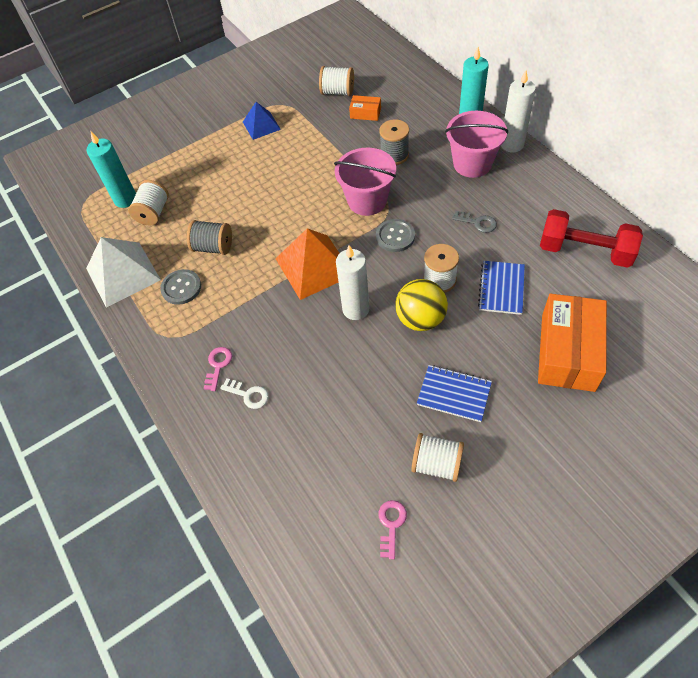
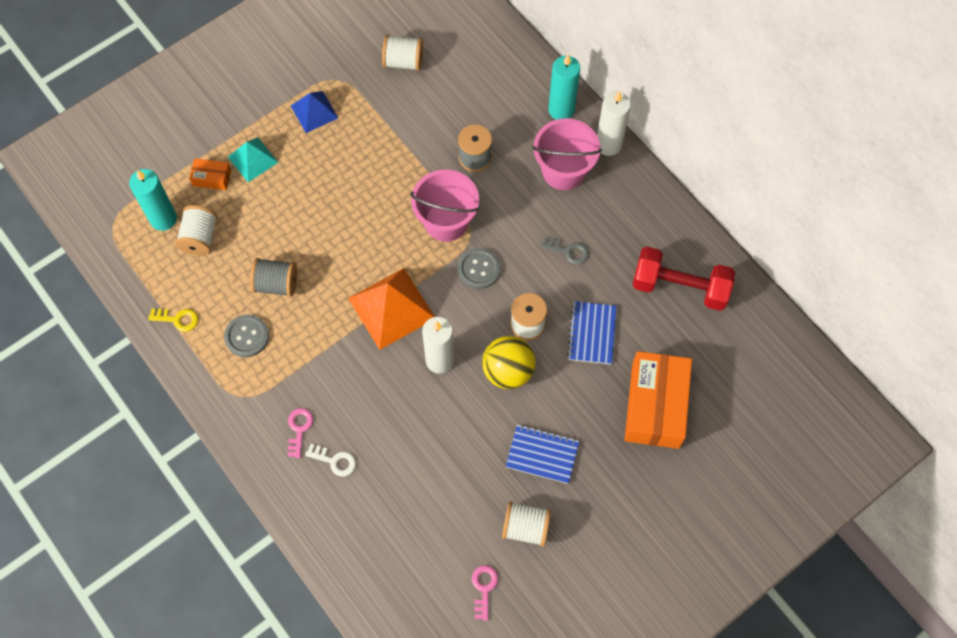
camera: 10 degrees left, 10 degrees up
white pyramid [86,237,161,308] -> yellow key [148,308,198,332]
orange box [349,95,381,121] -> orange box moved to [189,158,231,190]
none -> turquoise pyramid [228,137,279,182]

